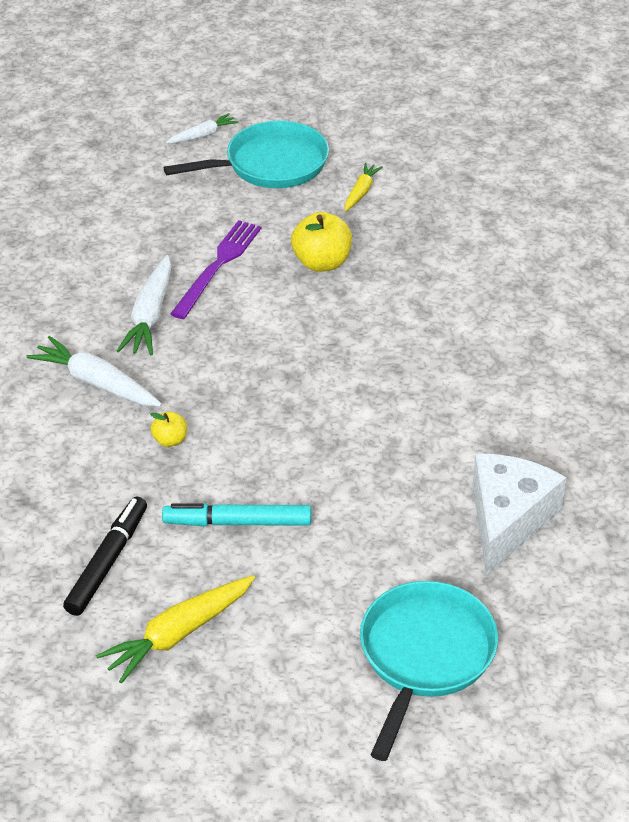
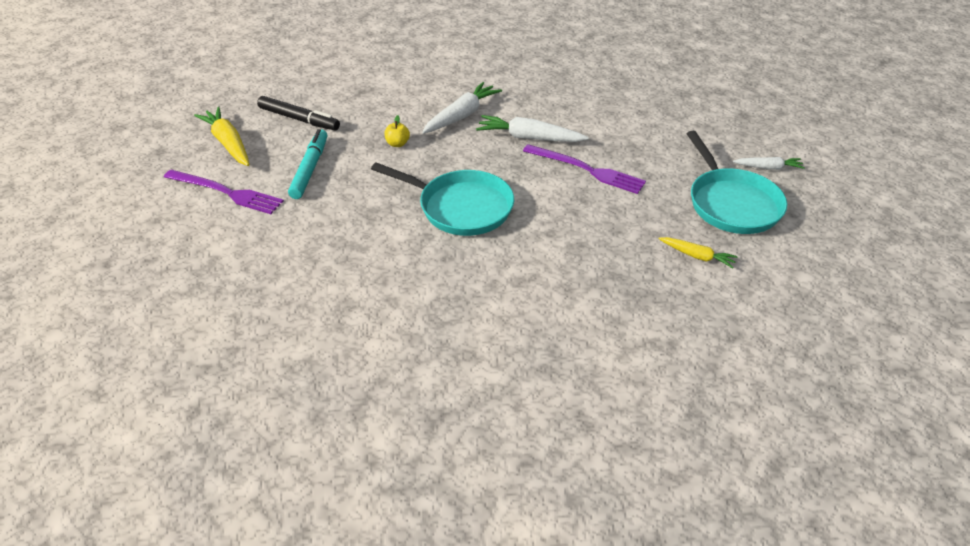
camera: 95 degrees right, 0 degrees up
white carrot [166,113,238,144] -> white carrot turned 60 degrees counterclockwise [733,157,805,170]
yellow apple [291,212,352,272] -> none
turquoise pan [360,581,498,761] -> turquoise pan moved to [371,162,514,236]
white cheese [473,454,566,575] -> none
none -> purple fork [164,170,284,214]

